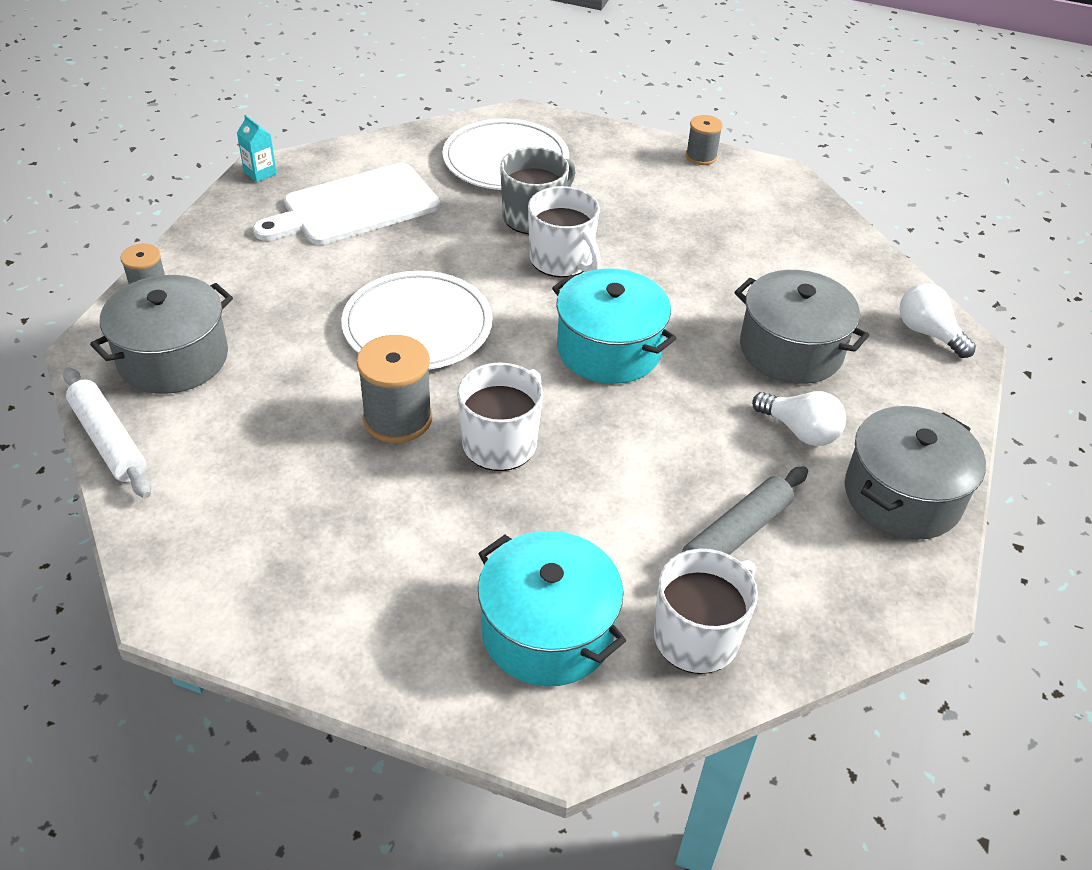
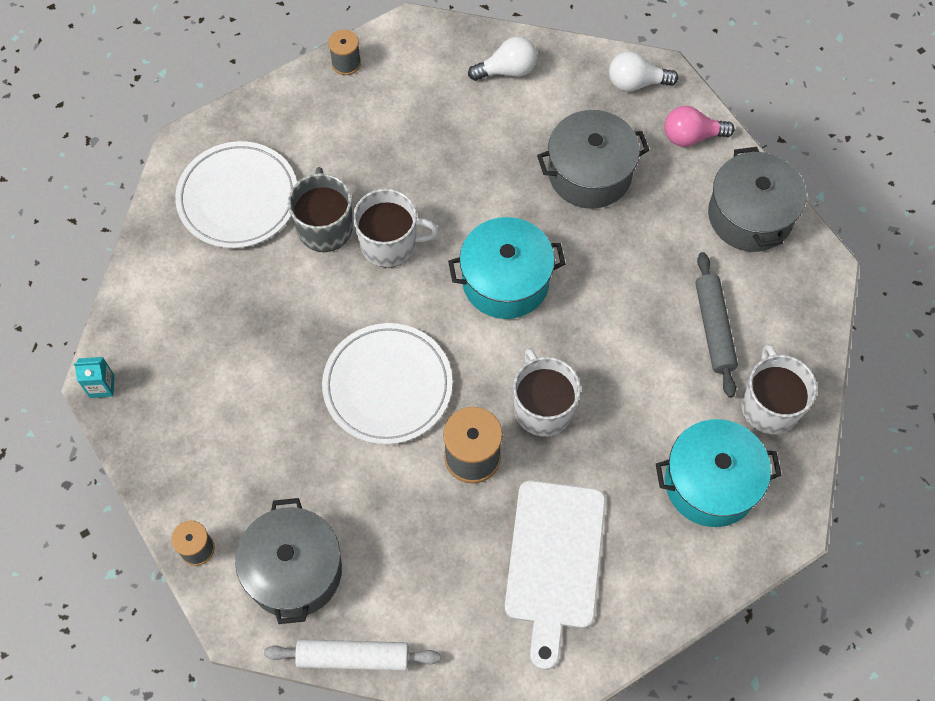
camera: 50 degrees left, 20 degrees up
white cutting board [253,163,440,245] -> white cutting board moved to [505,480,606,670]
white light bulb [752,391,846,446] -> white light bulb moved to [468,36,537,81]
none -> pink light bulb [664,106,734,147]

